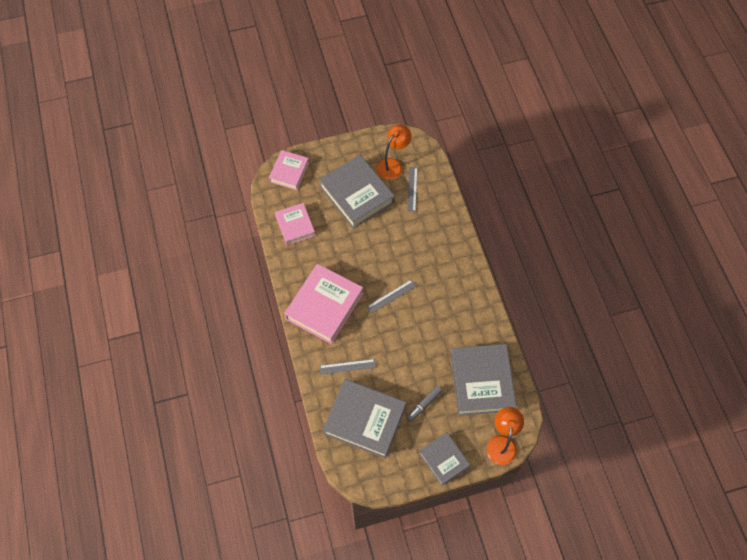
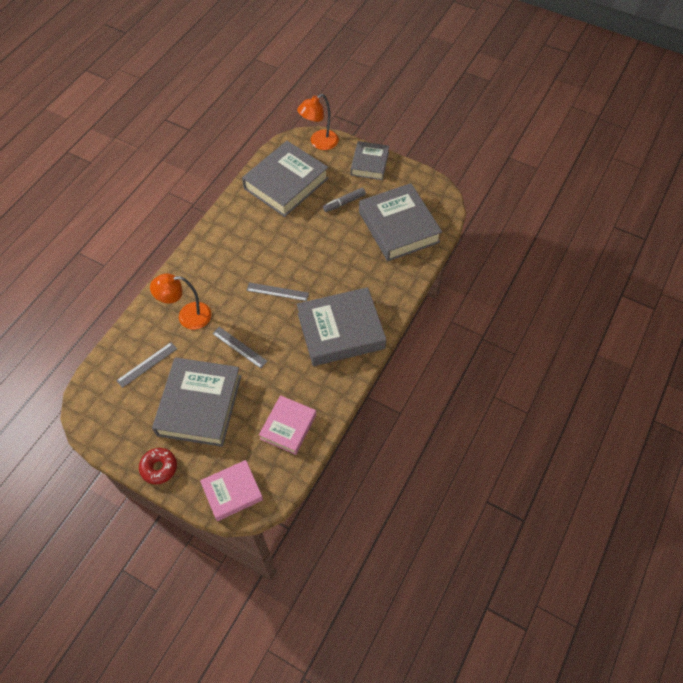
camera: 135 degrees left, 5 degrees down
pink book [284,264,363,344] -> grey book [297,287,386,366]
grey ruler [319,359,376,374] -> grey ruler moved to [212,327,268,369]
orange lamp [376,125,412,180] -> orange lamp moved to [150,273,212,330]
grey marker [406,385,442,422] -> grey marker turned 150 degrees clockwise [323,188,366,212]
none -> red donut [139,448,177,484]

